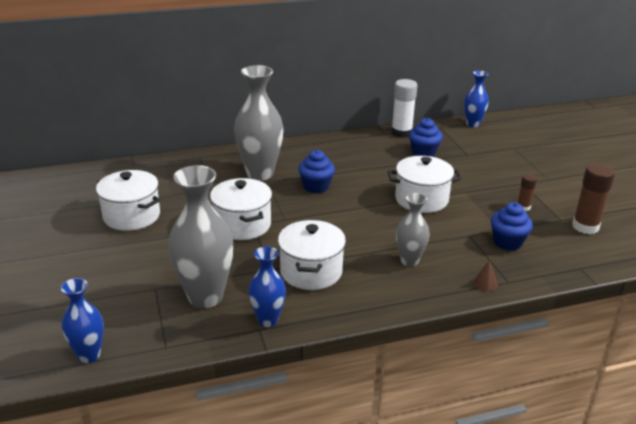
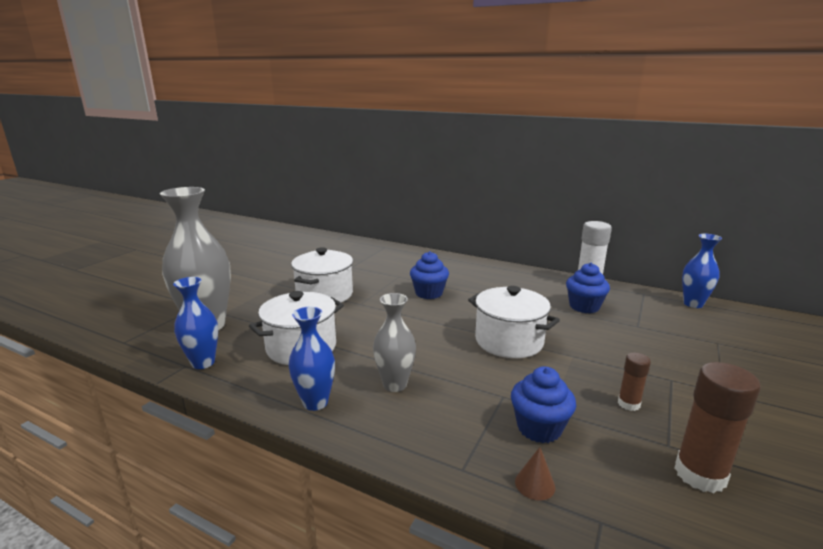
camera: 45 degrees right, 10 degrees down
blue vase [61,278,104,363] -> blue vase moved to [288,307,335,411]
white pot [96,170,161,231] -> none
grey vase [234,65,284,181] -> none
brown cone [473,260,498,291] -> brown cone moved to [515,447,556,501]

